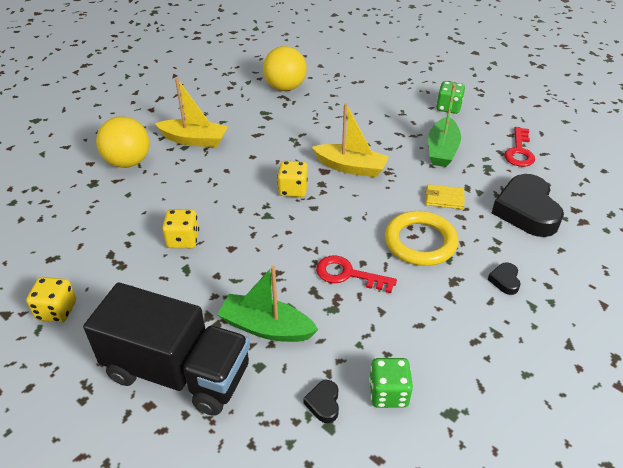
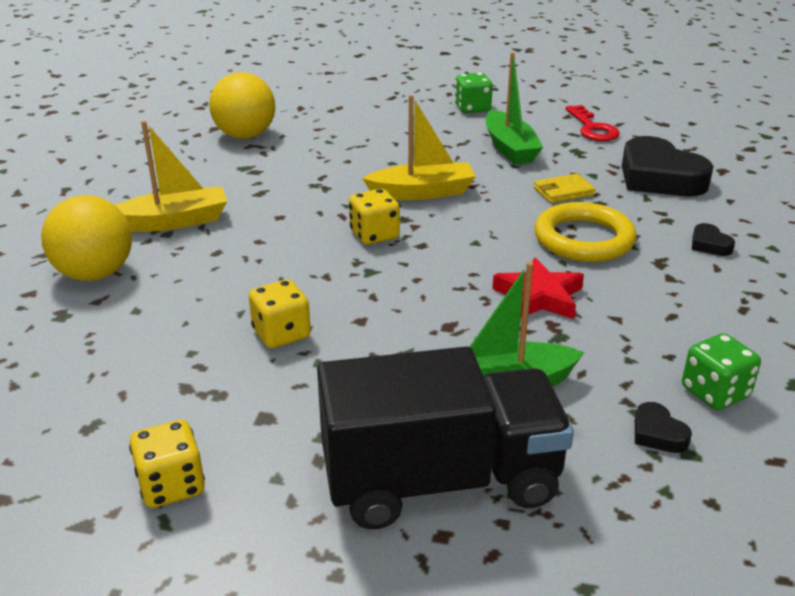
camera: 30 degrees left, 10 degrees down
red key [316,255,397,293] -> red star [493,257,584,319]

